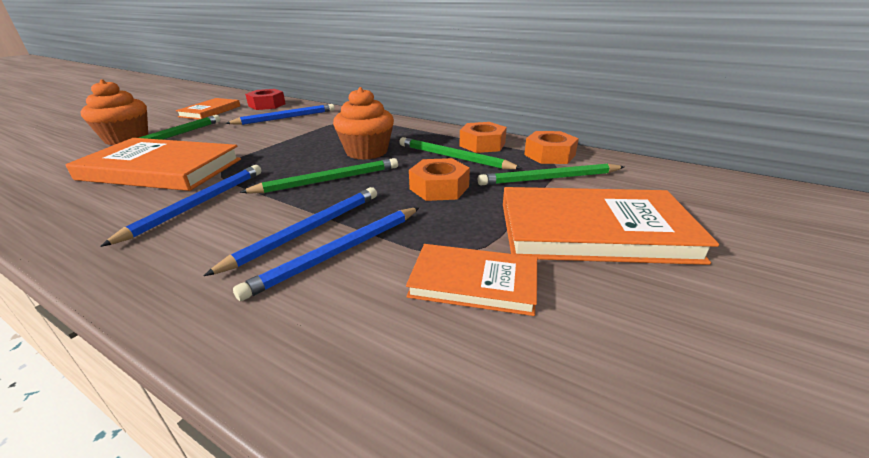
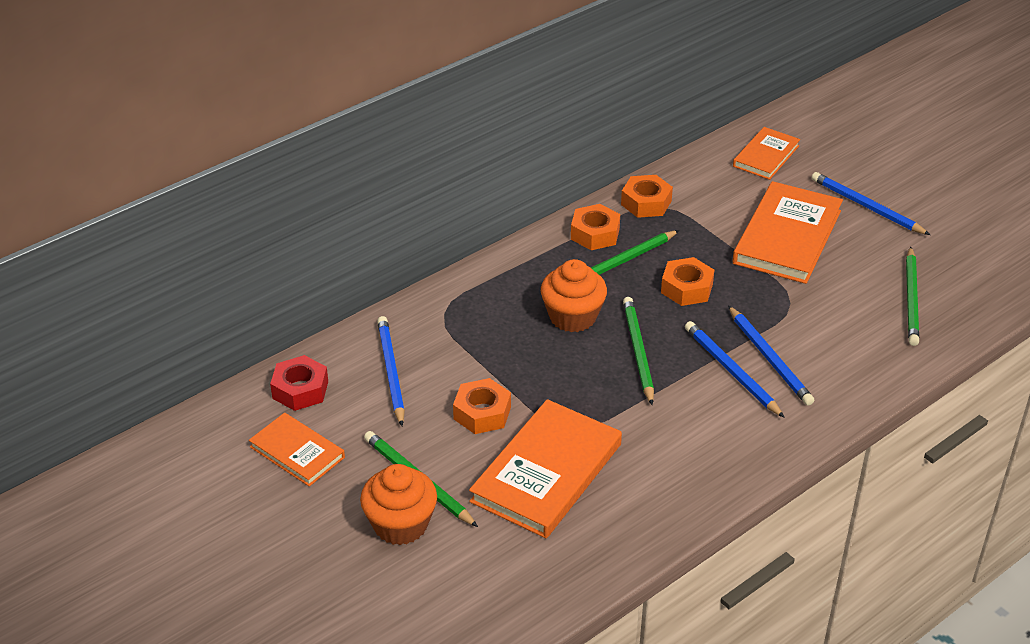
camera: 70 degrees left, 10 degrees up
blue pencil [100,165,262,247] -> blue pencil moved to [812,172,930,235]
orange book [406,244,537,316] -> orange book moved to [733,127,800,180]
green pencil [478,164,624,185] -> green pencil moved to [906,246,919,346]
none -> orange nut [453,378,511,434]

